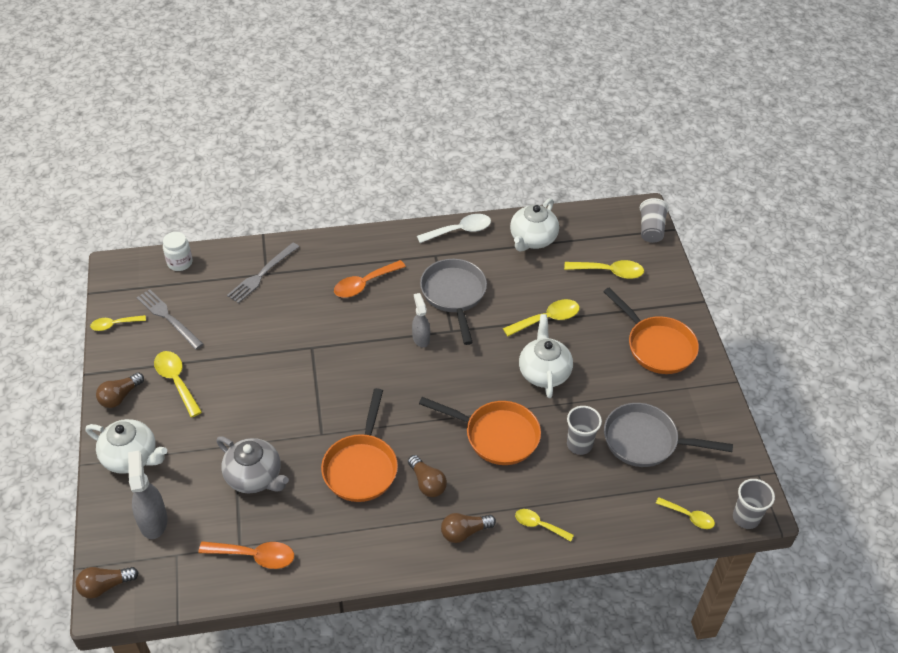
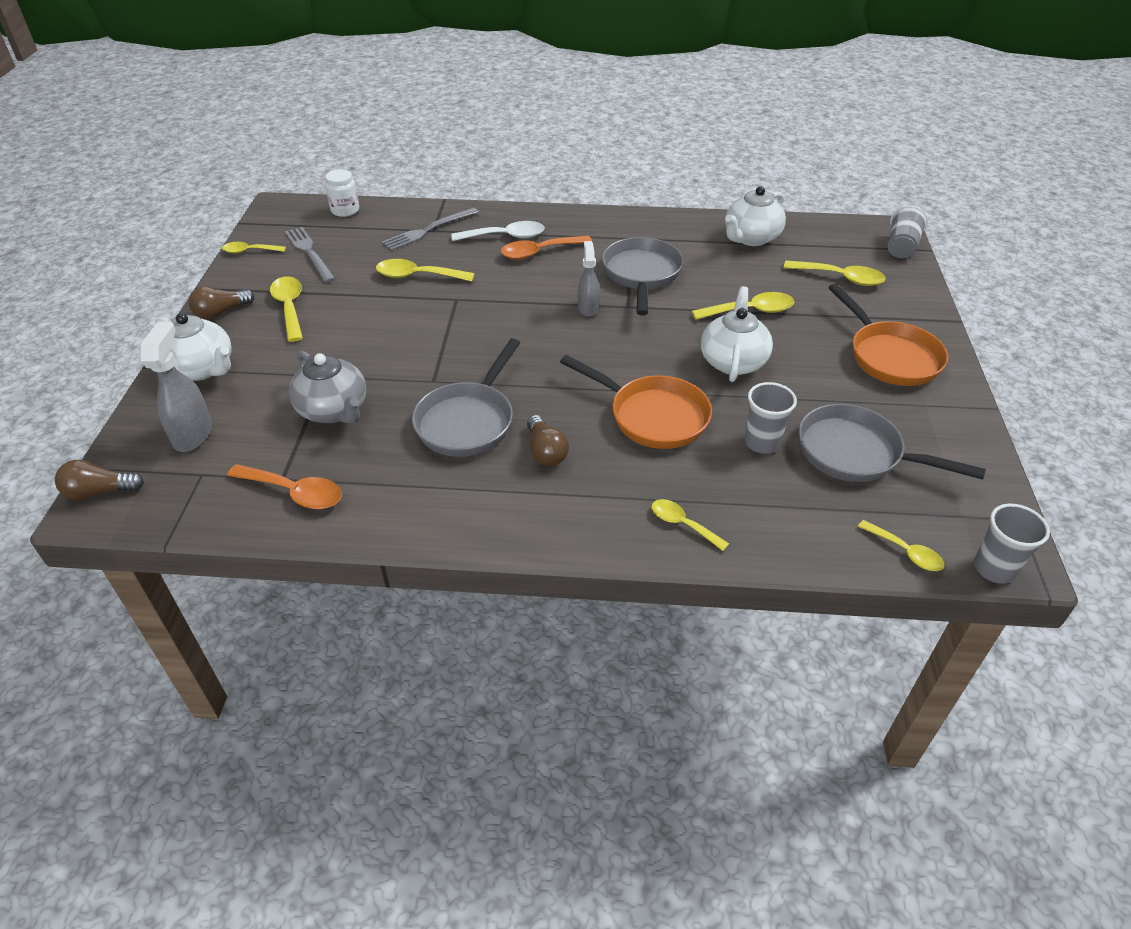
camera: 15 degrees right, 5 degrees down
orange pan [321,388,398,502] -> grey pan [412,338,520,457]
white spoon [417,214,491,243] -> white spoon moved to [451,221,545,241]
brown light bulb [441,513,496,543] -> none
none -> yellow spoon [376,259,475,282]

